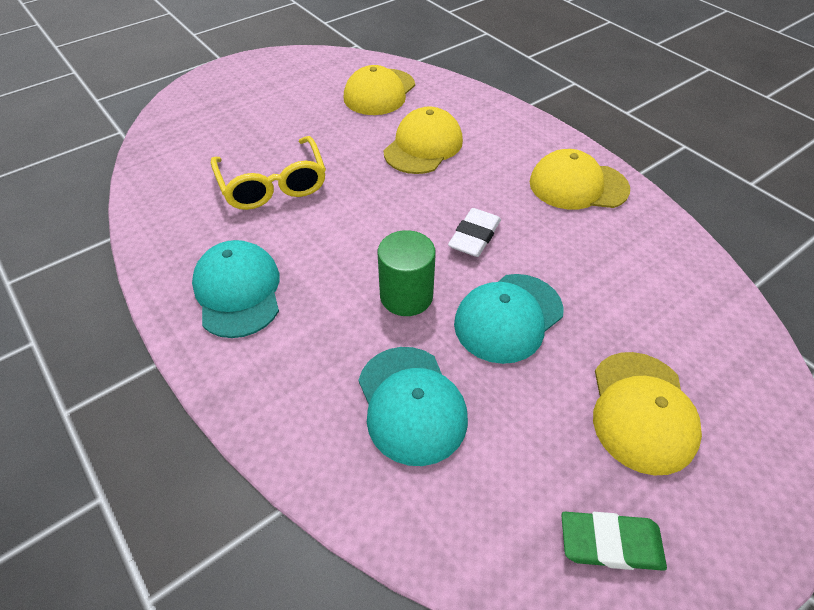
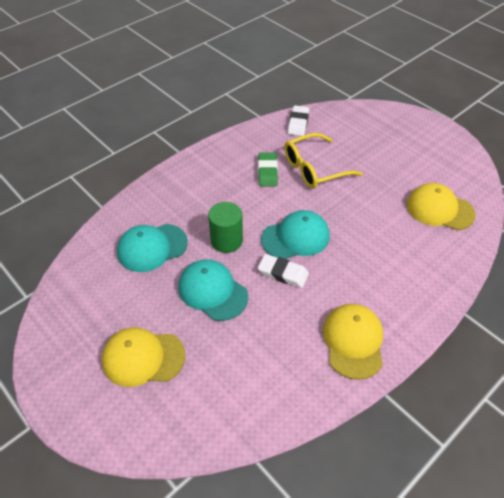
camera: 85 degrees right, 0 degrees up
turquoise cap [192,240,280,338] -> turquoise cap moved to [261,210,330,259]
yellow cap [384,106,463,174] -> none
green eraser [561,512,667,571] -> green eraser moved to [258,152,278,186]
none -> white eraser [288,105,309,136]

